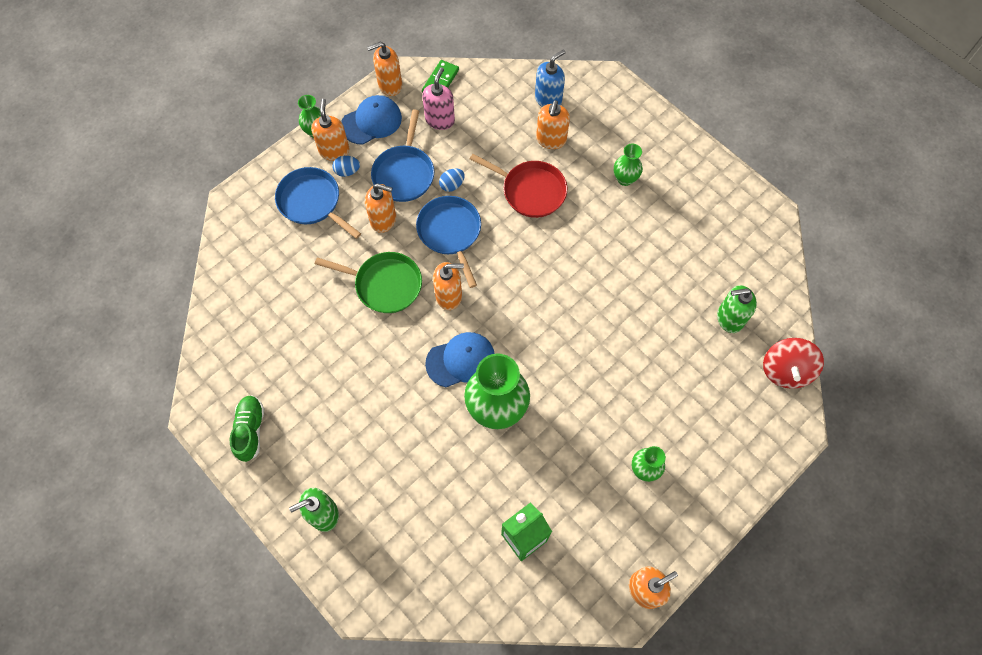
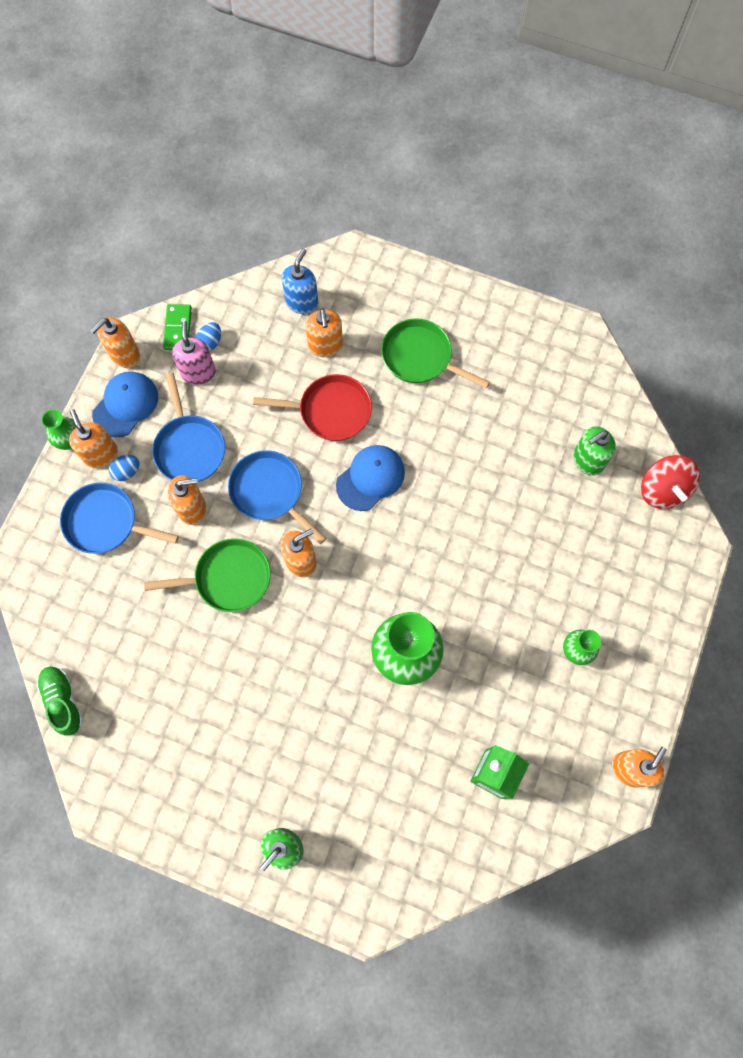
camera: 25 degrees left, 5 degrees up
green shoe [230,395,264,462] -> green shoe moved to [36,666,84,736]
blue cap [425,332,495,387] -> blue cap moved to [336,445,405,511]
blue egg [439,168,465,192] -> blue egg moved to [196,322,221,351]
green vase [614,144,643,186] -> green pan [381,318,490,388]

